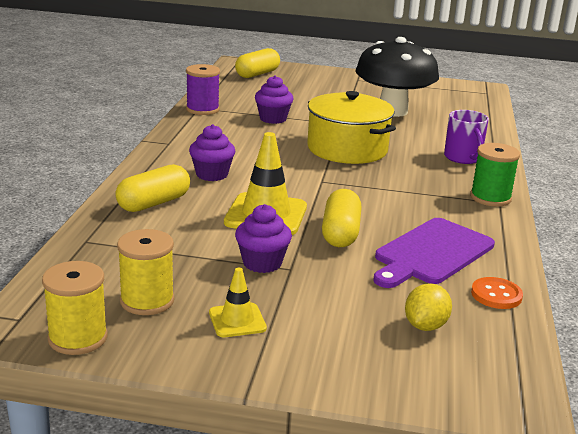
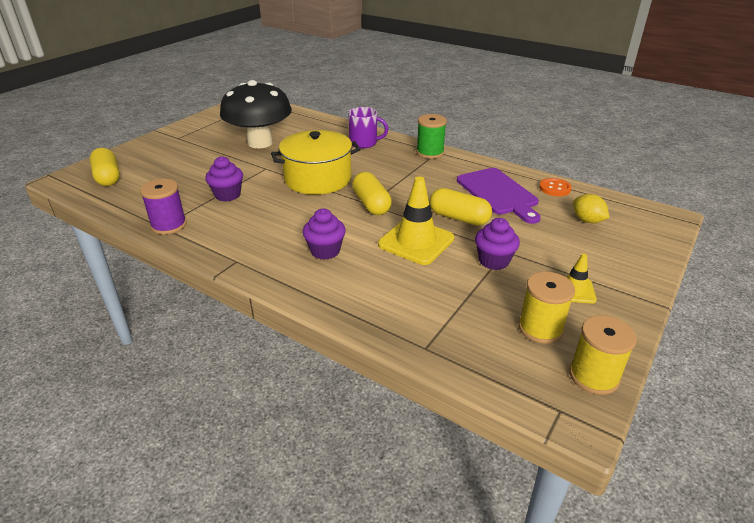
camera: 65 degrees left, 10 degrees up
yellow capsule [115,164,190,212] -> yellow capsule moved to [352,172,392,215]

